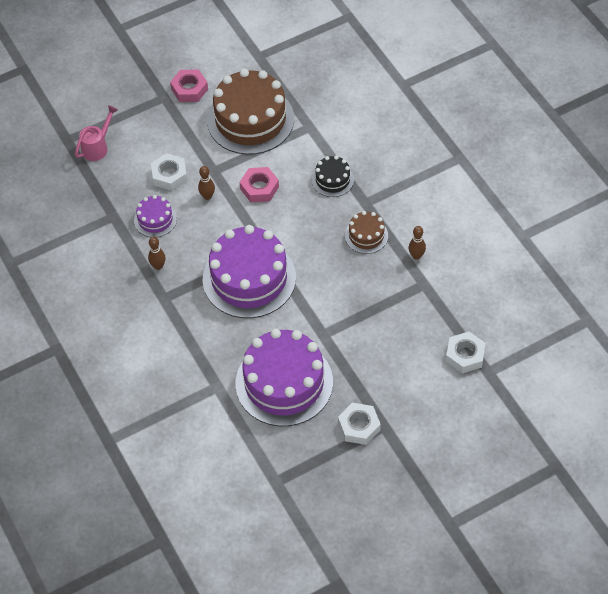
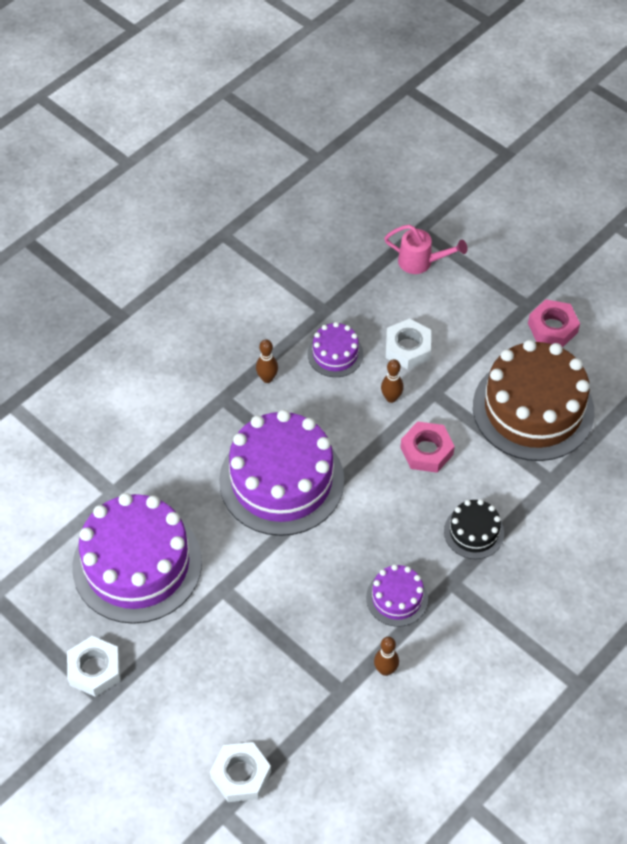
camera: 70 degrees right, 0 degrees up
brown cake [345,211,388,254] -> purple cake [366,564,428,627]

